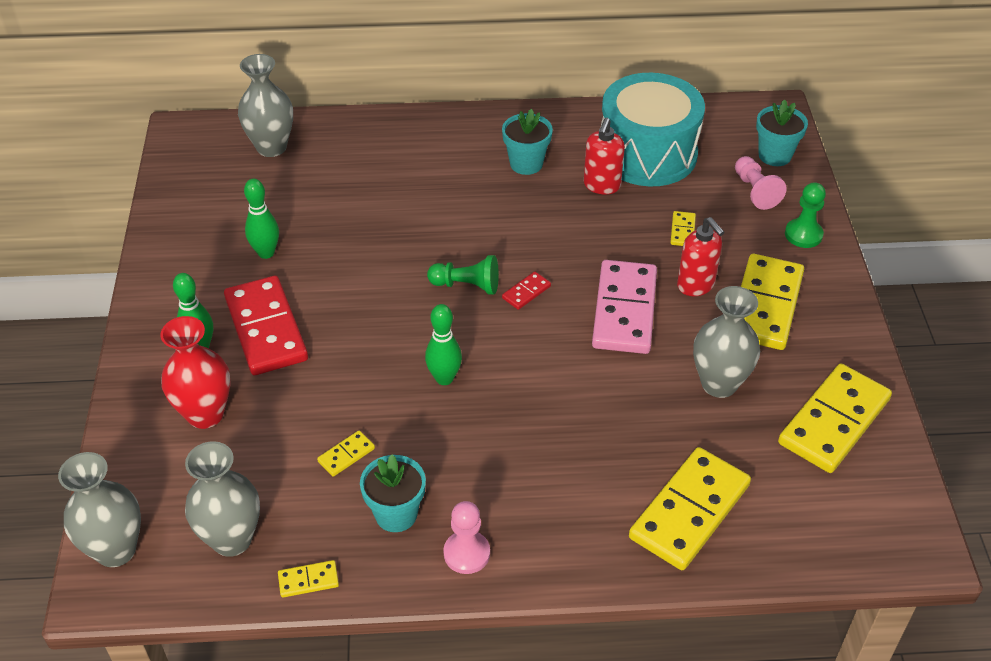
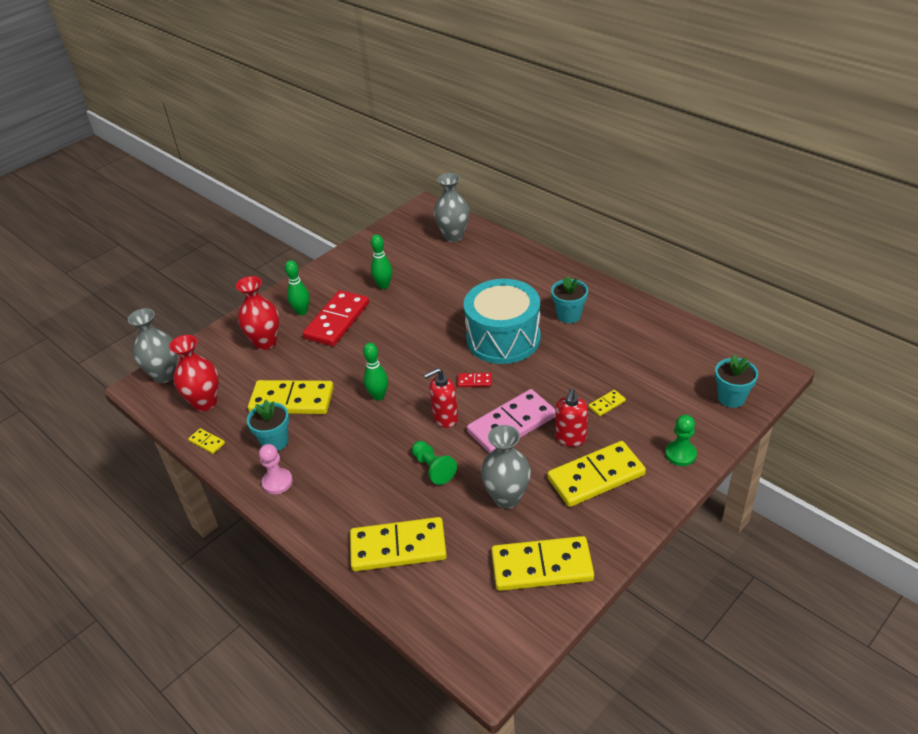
camera: 50 degrees right, 5 degrees down
grey vase [185,441,260,557] -> red vase [169,335,219,411]
yellow domino [317,431,375,477] -> yellow domino [248,380,334,414], size x2.35
green pawn [427,255,499,294] -> green pawn moved to [412,441,457,485]
red soap dispenser [584,118,625,194] -> red soap dispenser moved to [424,368,458,428]
turquoise drum [601,73,705,186] -> turquoise drum moved to [464,279,541,364]
pink pawn [735,156,787,210] -> none

